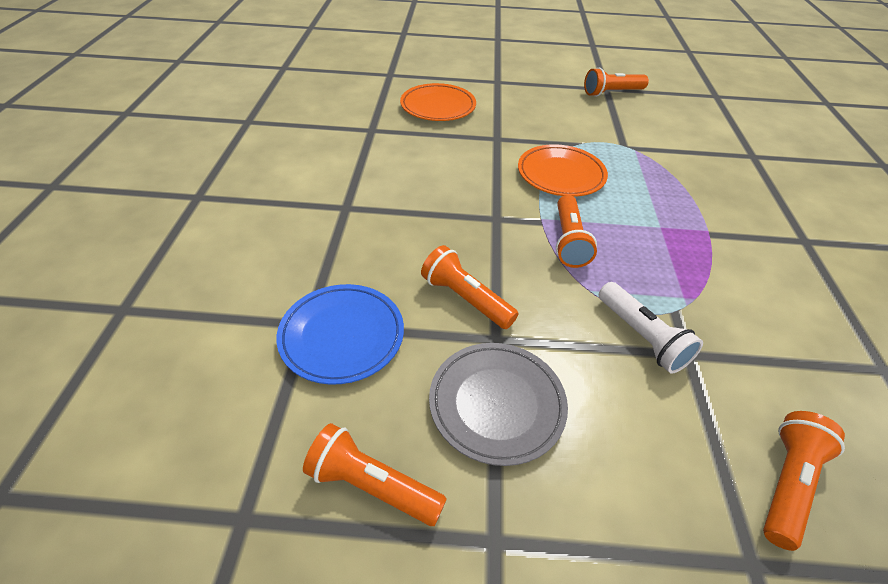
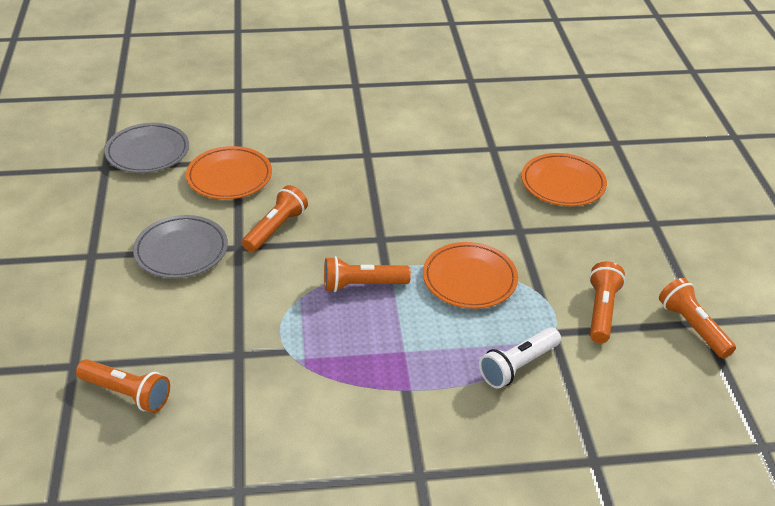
camera: 80 degrees right, 5 degrees down
blue plate [276,284,404,385] -> orange plate [186,146,272,199]
orange flashlight [303,423,447,526] -> orange flashlight moved to [589,261,626,343]
white flashlight [599,282,703,373] -> white flashlight moved to [479,327,561,389]
none -> grey plate [104,123,189,173]

